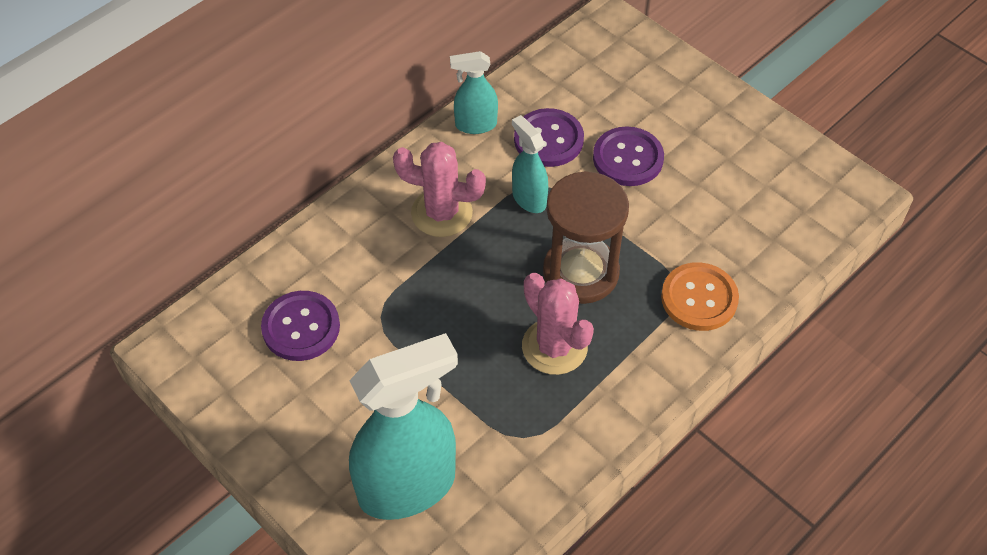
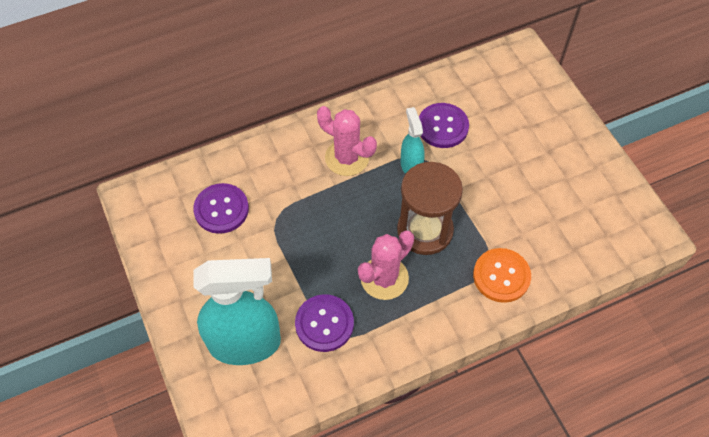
camera: 20 degrees right, 5 degrees up
turquoise spray bottle [450,51,498,134] -> none
pink cactus [522,273,594,375] -> pink cactus turned 60 degrees clockwise [358,230,414,300]
purple button [593,126,664,186] -> purple button moved to [295,295,354,352]

